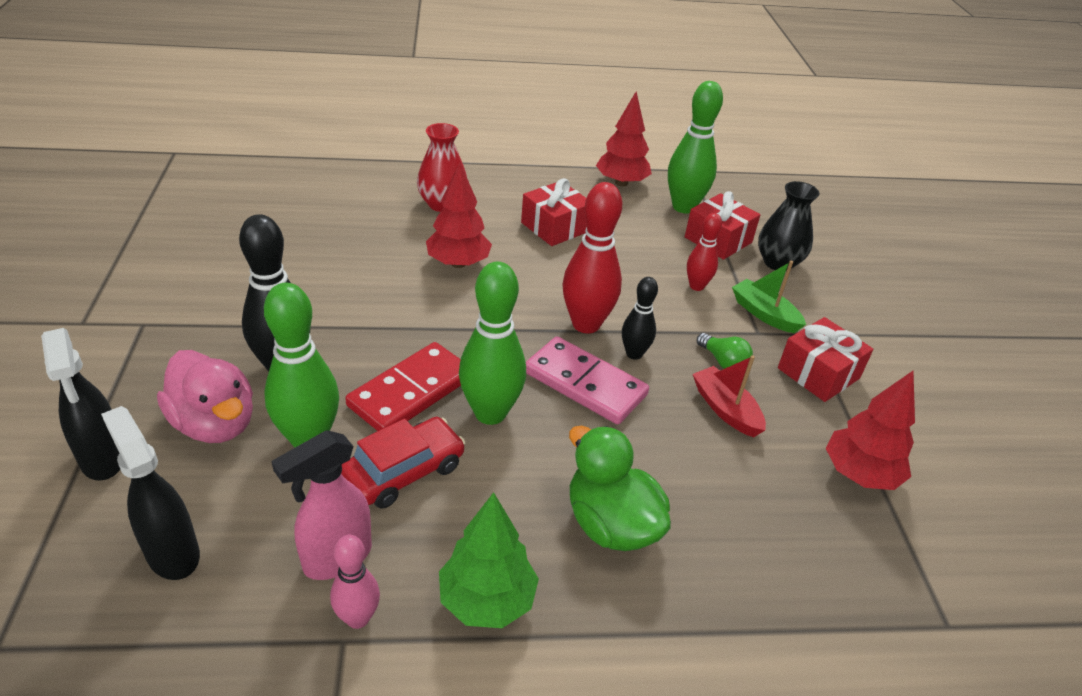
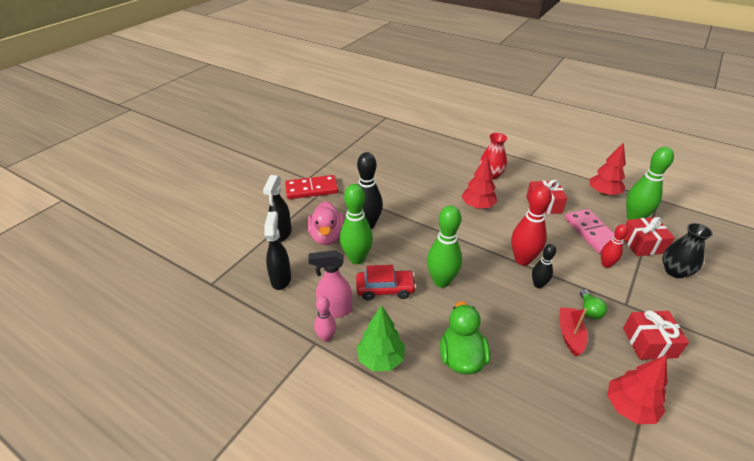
camera: 40 degrees right, 0 degrees up
red domino [345,342,461,431] -> red domino moved to [285,175,338,199]
pink domino [526,336,649,424] -> pink domino moved to [565,209,624,254]
green boat [732,261,806,333] -> none

